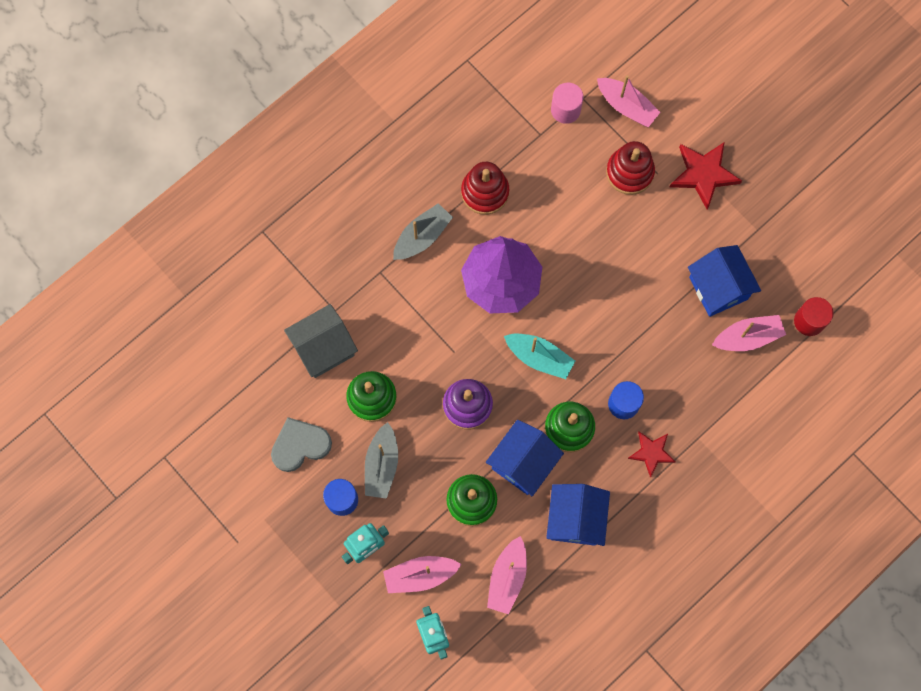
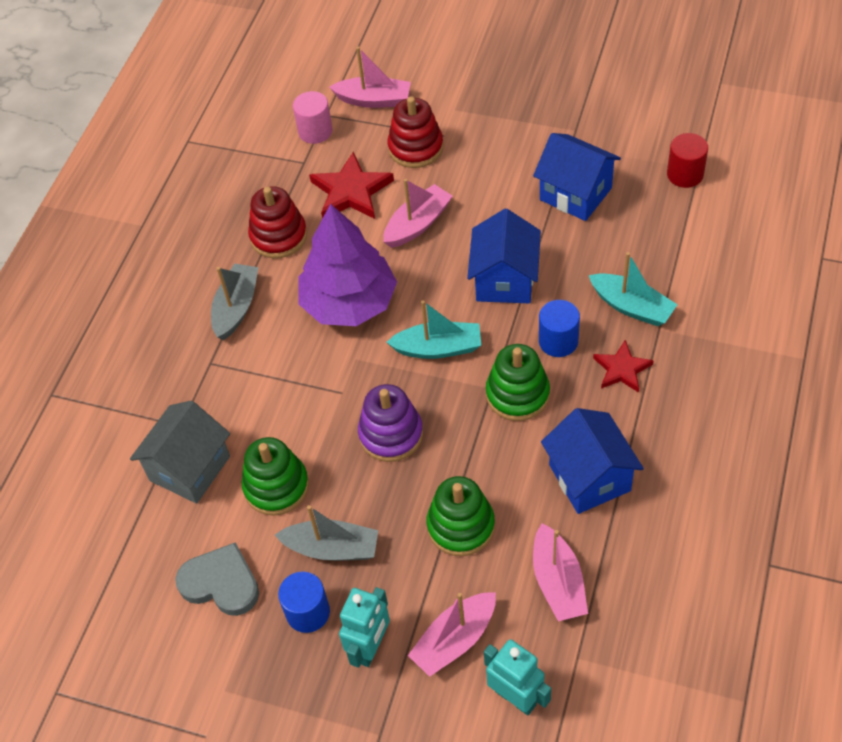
camera: 25 degrees left, 20 degrees down
grey heart [271,417,332,472] -> grey heart turned 75 degrees clockwise [175,542,259,616]
grey boat [365,422,398,499] -> grey boat turned 60 degrees counterclockwise [275,505,378,561]
blue house [486,420,564,496] -> blue house moved to [467,209,541,303]
red star [670,142,742,210] -> red star moved to [309,152,394,219]
pink boat [712,315,786,351] -> pink boat moved to [383,179,453,248]
none -> turquoise boat [589,252,678,326]

